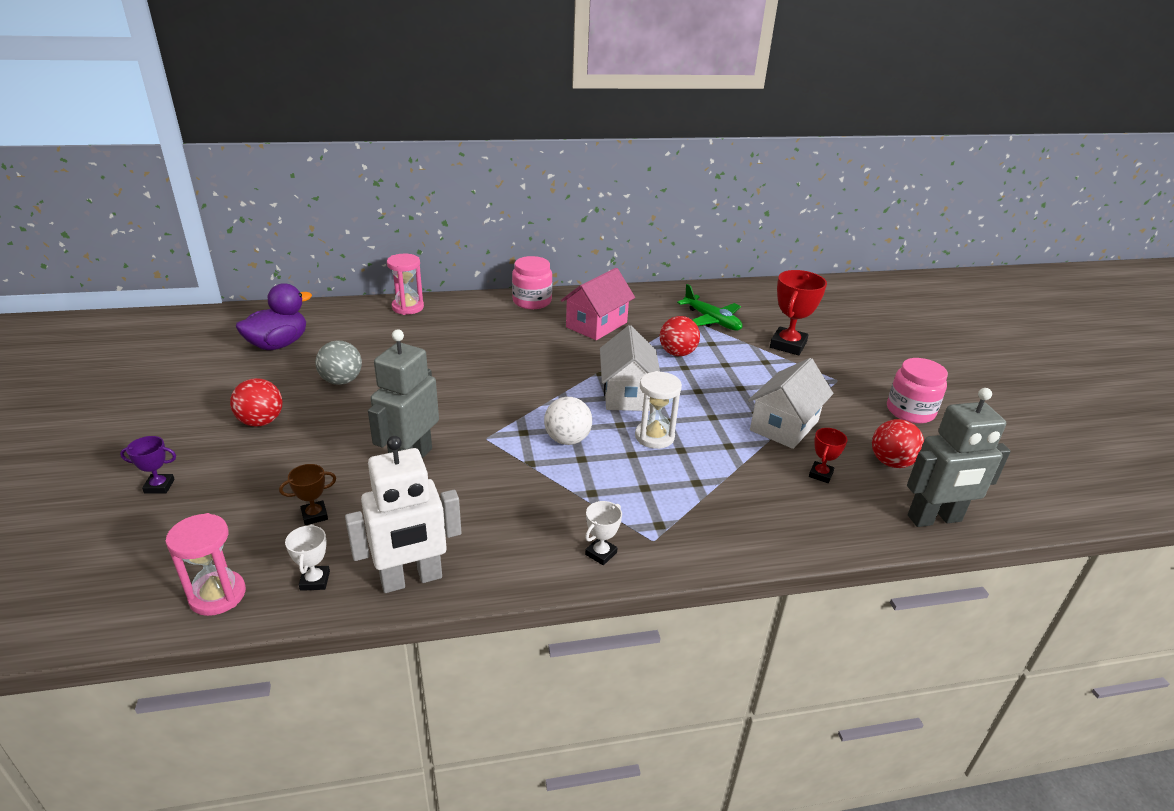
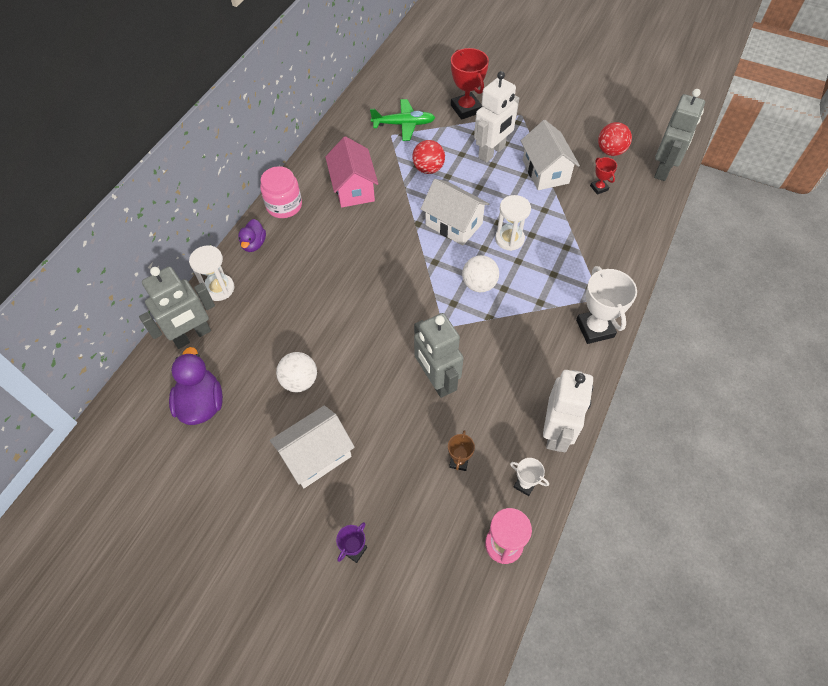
camera: 50 degrees left, 25 degrees up
red ball [230,378,283,427] -> white house [270,405,355,488]
grey ball [315,340,362,385] -> white ball [276,352,317,392]
pink hourglass [387,254,424,315] -> white hourglass [189,245,234,301]
white trophy [585,501,622,565] -> white trophy [576,266,637,344], size x1.93
pink jar [887,358,948,424] -> none
none -> grey robot [139,267,215,349]
none -> purple duck [238,219,266,252]
none -> white robot [474,71,519,163]

